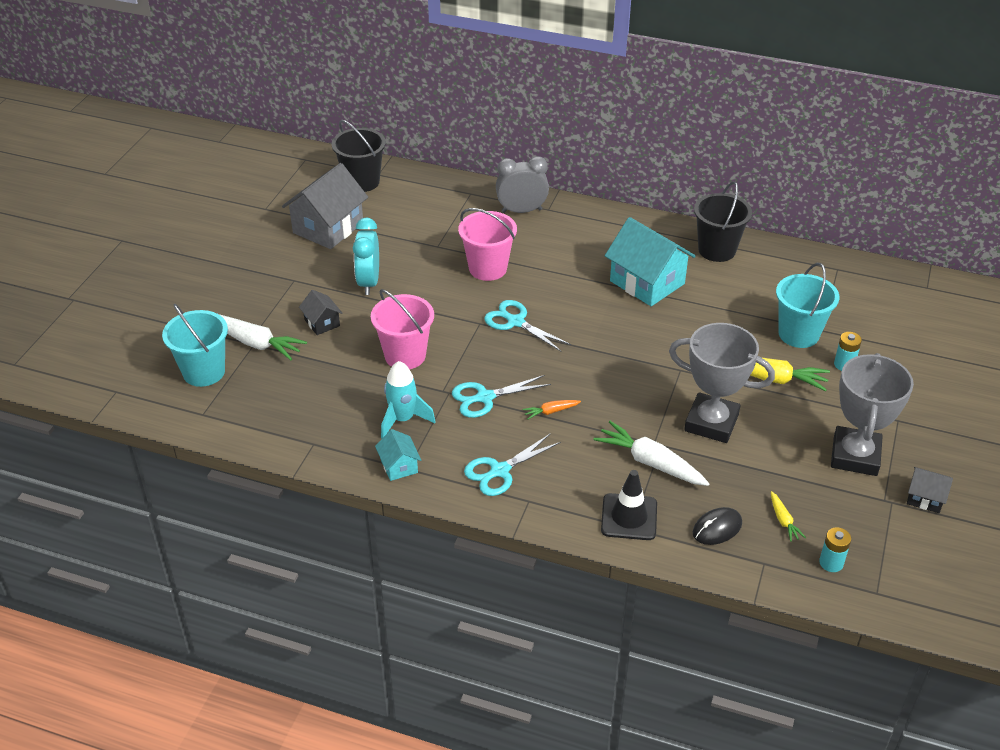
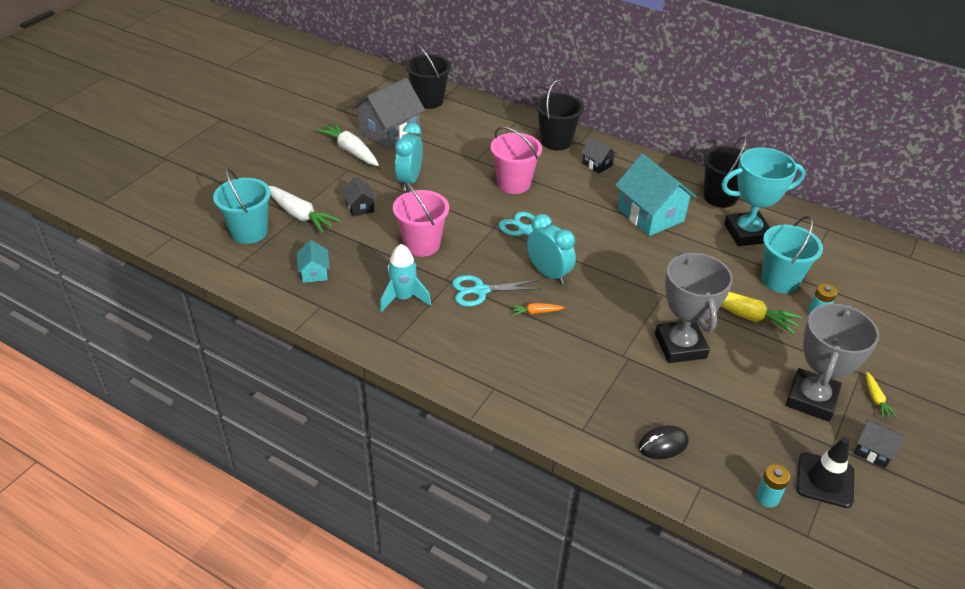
camera: 10 degrees right, 0 degrees up
turquoise house [375,429,421,481] -> turquoise house moved to [297,240,330,283]
turquoise scissors [464,433,561,496] -> none
grey clock [496,156,549,213] -> black bucket [536,80,584,150]
white carrot [594,421,709,486] -> white carrot moved to [316,122,379,166]
black traffic cone [601,470,657,540] -> black traffic cone moved to [796,437,854,508]
grey trophy [669,323,775,443] -> grey trophy turned 45 degrees clockwise [655,251,733,363]
yellow carrot [771,491,806,542] -> yellow carrot moved to [866,372,897,418]
none -> turquoise clock [527,214,576,284]
none -> black house [581,137,617,173]
none -> turquoise trophy [721,148,805,246]

